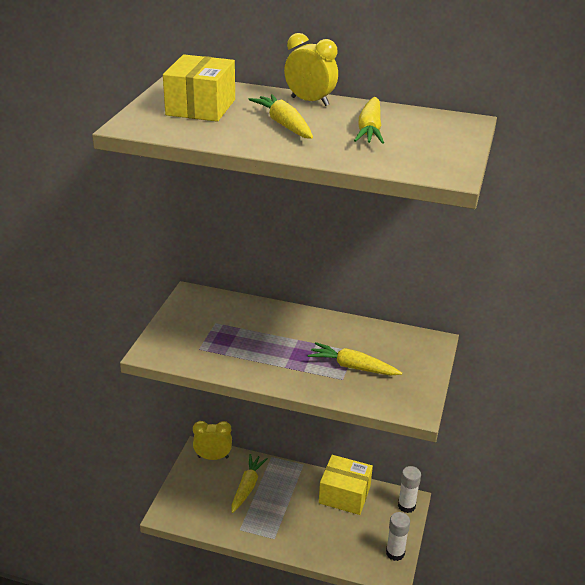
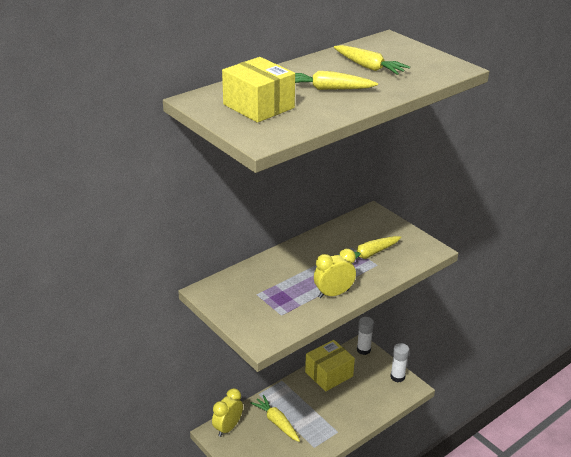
camera: 55 degrees left, 0 degrees up
yellow clock [284,33,338,106] -> yellow clock moved to [314,249,356,298]

